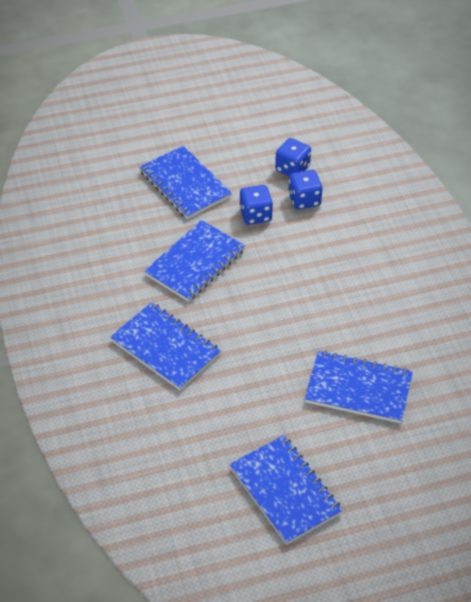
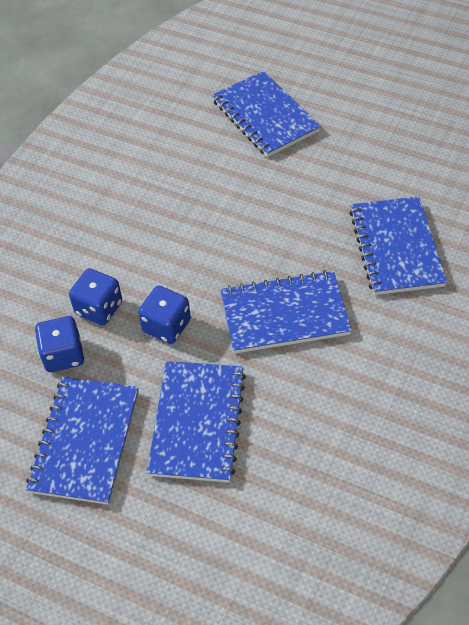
camera: 135 degrees left, 5 degrees up
blue notebook [229,435,343,545] -> blue notebook moved to [26,377,139,505]

